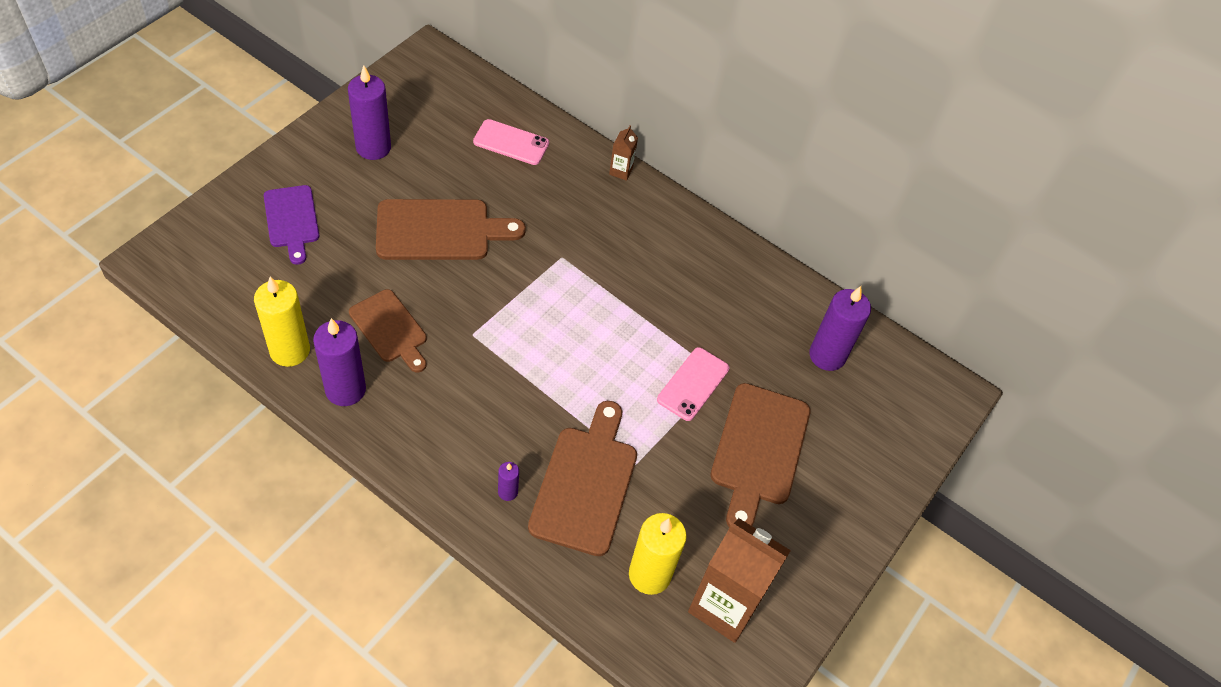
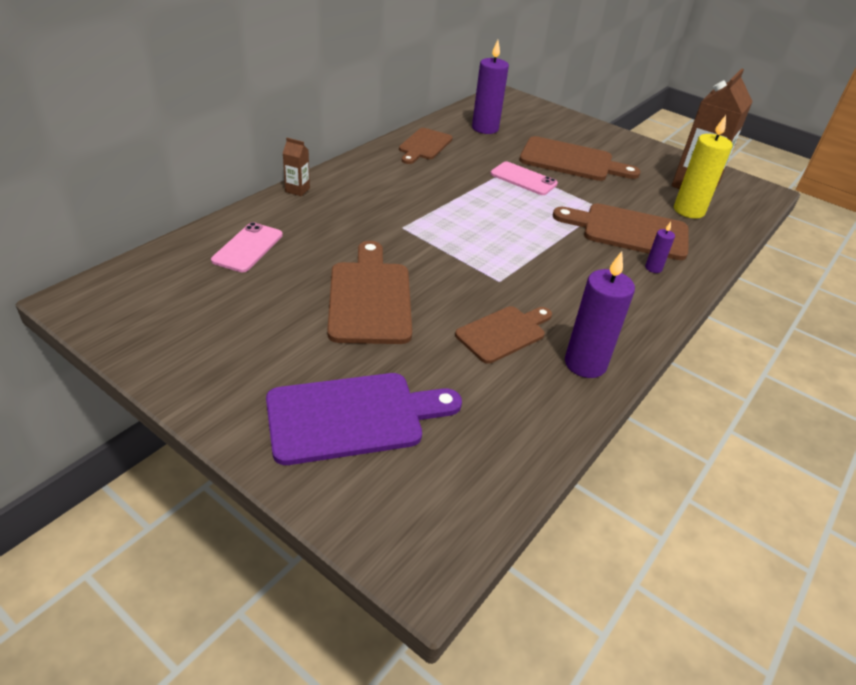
camera: 85 degrees left, 15 degrees down
yellow candle [254,276,310,367] -> none
purple cutting board [264,185,319,265] -> purple cutting board [266,373,462,465], size x1.54
purple candle [348,65,391,160] -> none
none -> brown cutting board [399,128,453,164]

